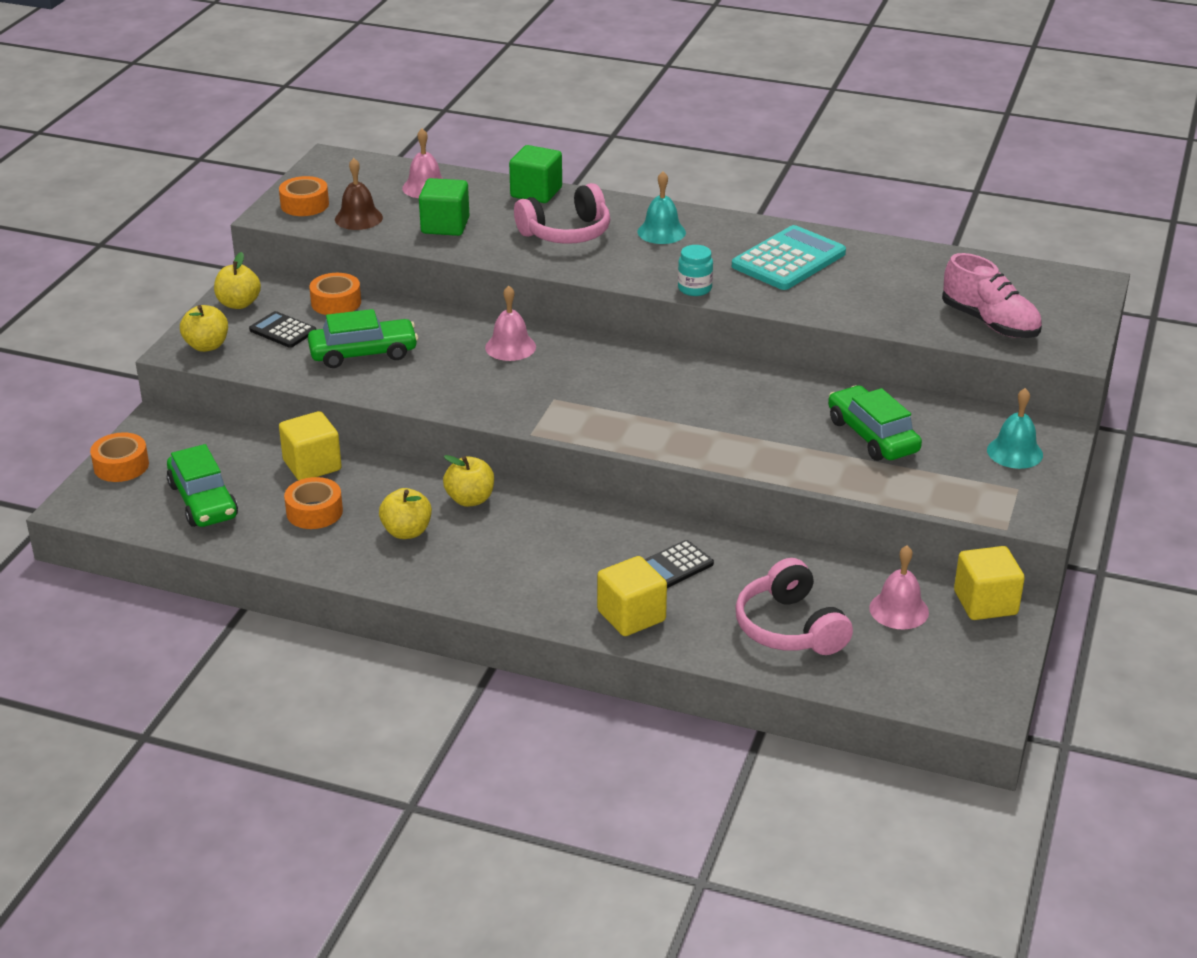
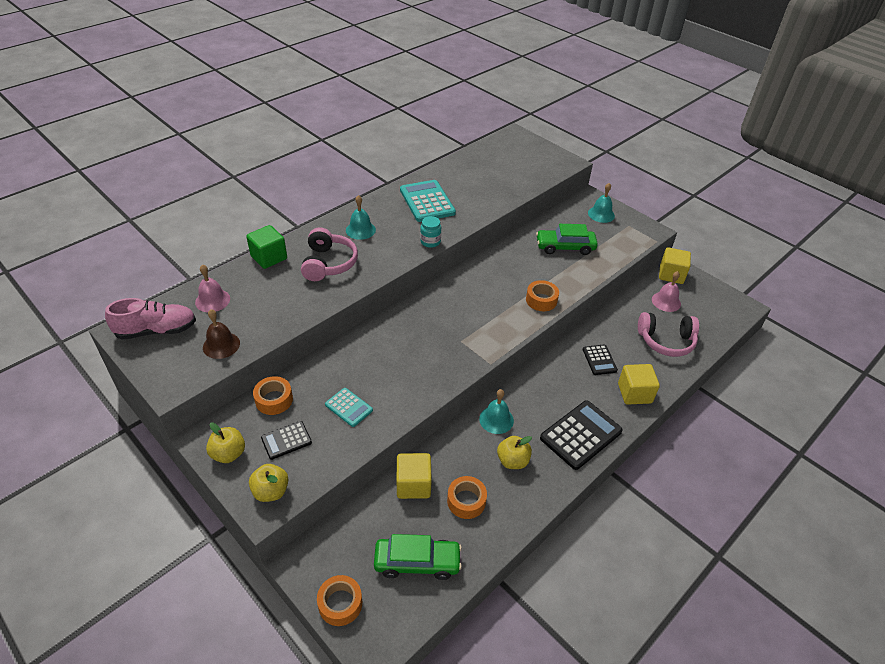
camera: 65 degrees left, 10 degrees up
orange tape [279,176,329,216] -> orange tape moved to [526,280,559,311]
green car [308,309,418,368] -> turquoise calculator [325,388,373,427]
green cube [419,178,469,236] -> none
yellow apple [443,455,494,507] -> turquoise bell [479,389,514,434]
pink bell [485,286,536,361] -> none
pink shoe [942,253,1042,338] -> pink shoe moved to [105,298,196,339]
none -> black calculator [540,400,623,470]

